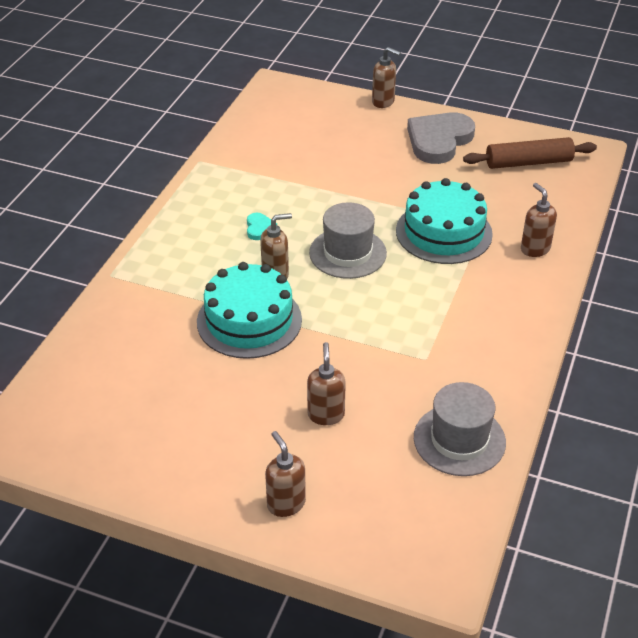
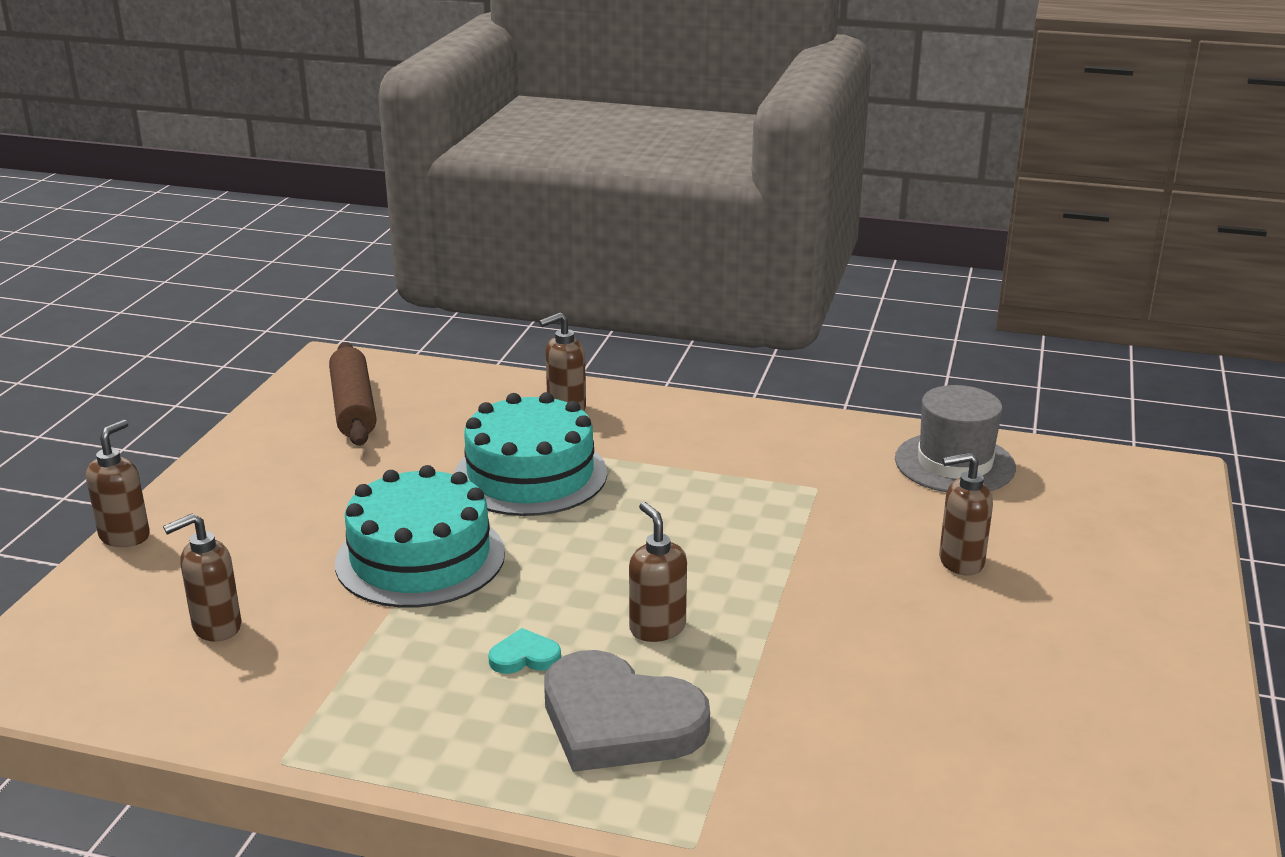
camera: 95 degrees left, 15 degrees down
turquoise cake [197,262,302,359] -> turquoise cake moved to [335,465,505,608]
brown soap dispenser [265,431,306,517] -> brown soap dispenser moved to [163,513,241,642]
grey hat [309,202,387,279] -> none
grey heart [407,112,475,164] -> grey heart moved to [544,650,710,772]

